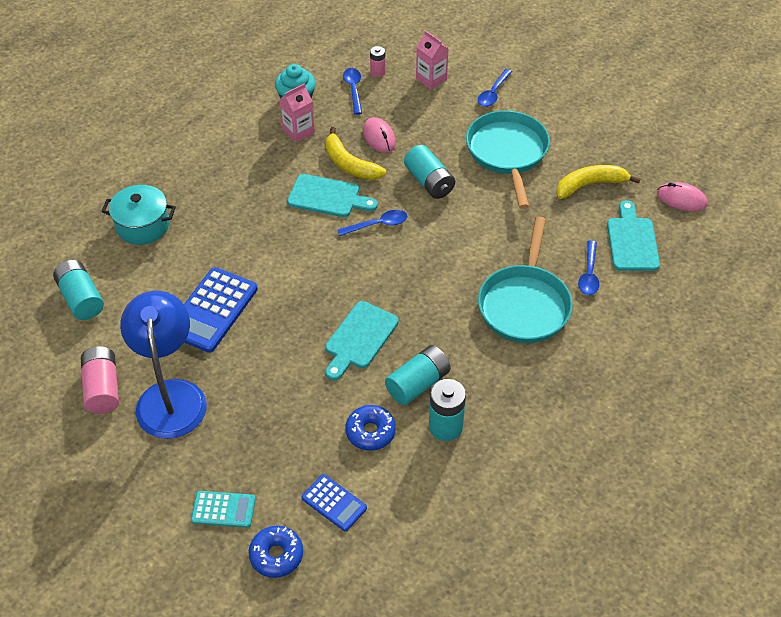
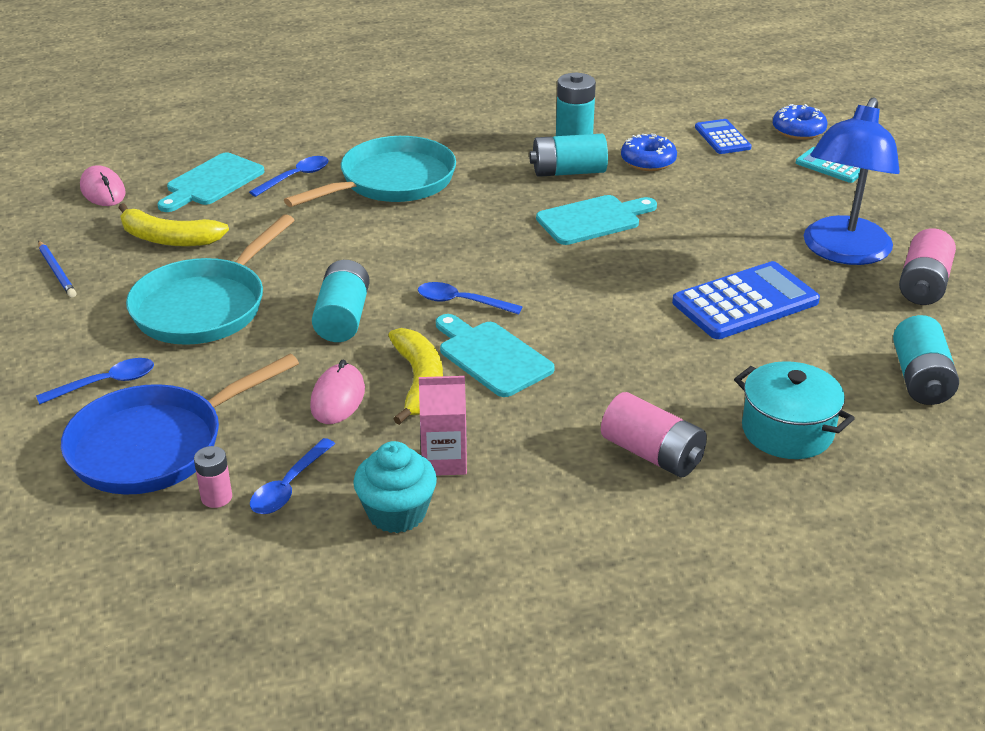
camera: 145 degrees left, 15 degrees down
pink carton [416,30,449,89] -> blue pan [61,354,299,495]
none -> blue pencil [38,241,77,298]
none -> pink battery [601,392,707,477]

